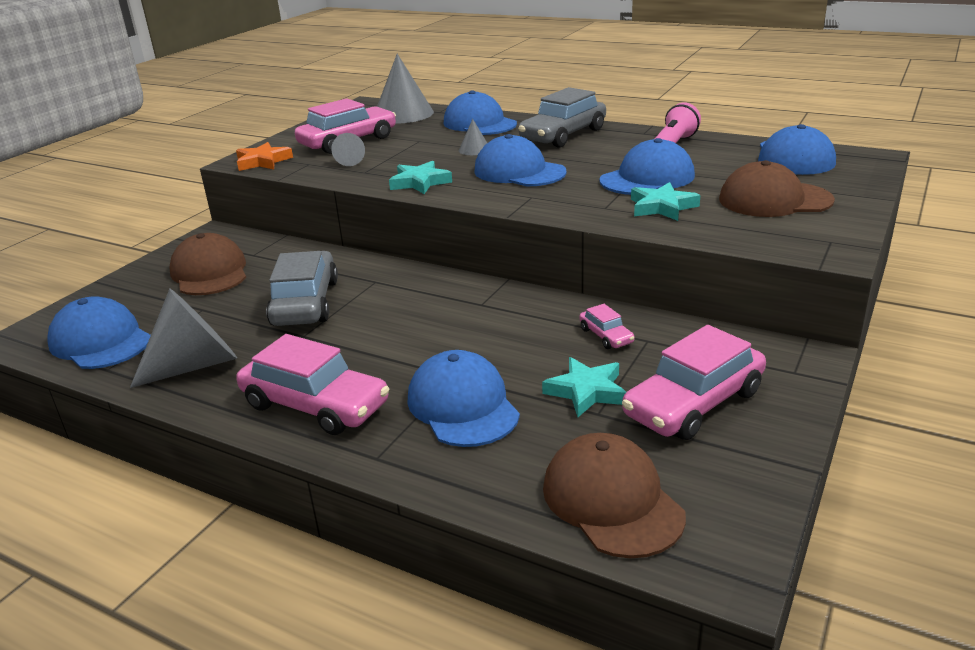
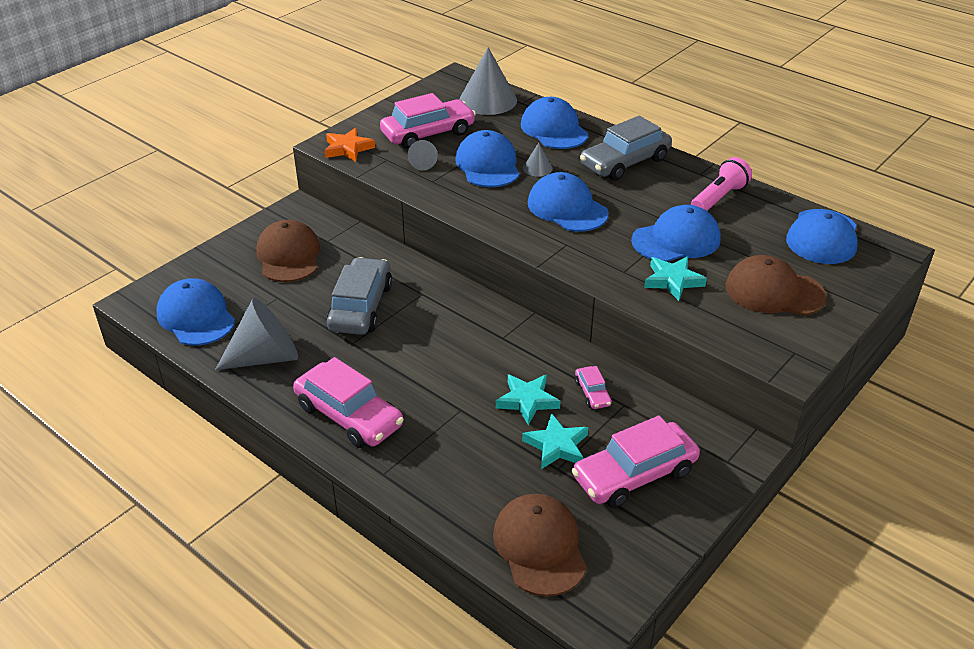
camera: 10 degrees right, 10 degrees up
turquoise star [389,161,452,194] -> turquoise star moved to [496,374,560,425]
blue cap [408,350,520,447] -> blue cap moved to [455,130,519,187]

